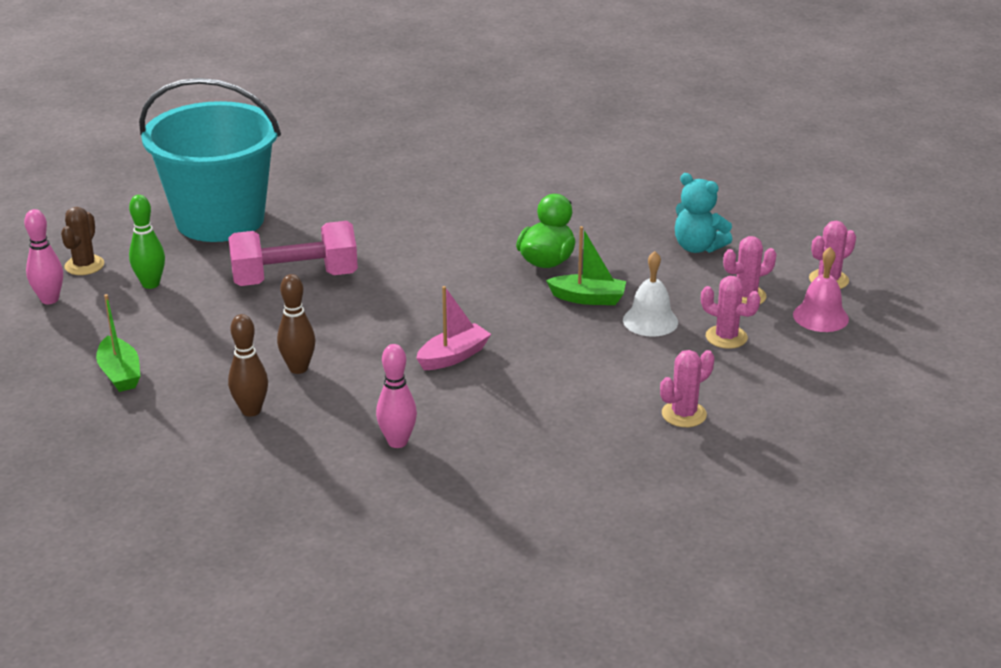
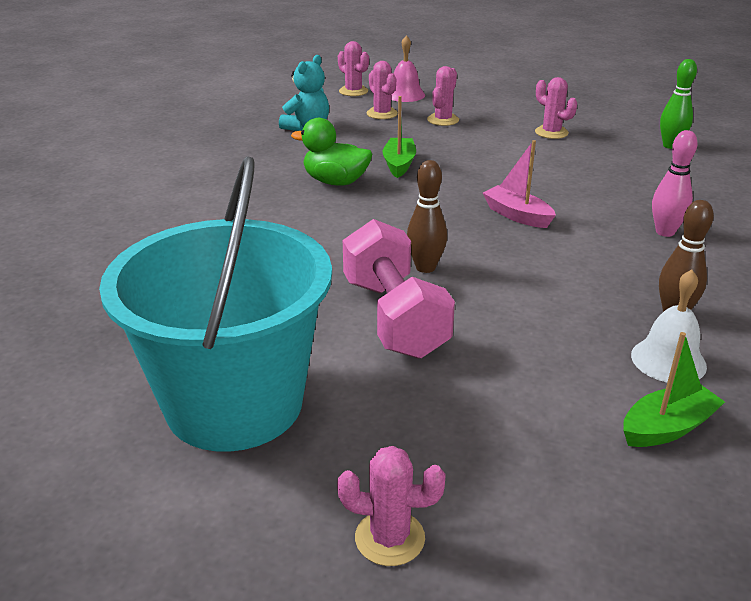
camera: 95 degrees left, 0 degrees up
pink bowling pin [24,209,63,304] -> none
brown cactus [61,207,104,275] -> pink cactus [337,446,446,566]
green bowling pin [129,195,165,289] -> green bowling pin moved to [660,59,697,149]
brown bowling pin [277,274,315,374] -> brown bowling pin moved to [407,160,447,273]
white bell [623,251,678,337] -> white bell moved to [631,269,707,382]

